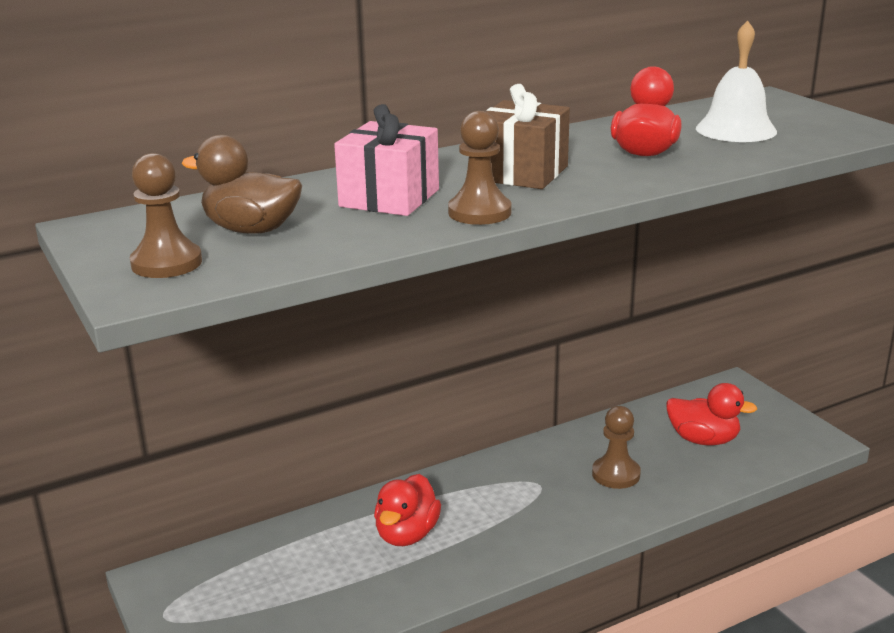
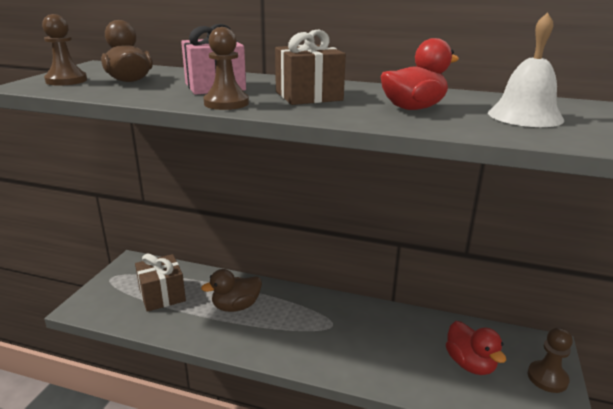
camera: 45 degrees right, 0 degrees up
red duck [374,474,441,546] -> brown duck [201,269,262,312]
brown pawn [592,406,641,489] -> brown pawn moved to [528,327,573,393]
none -> brown gift [135,253,186,312]

